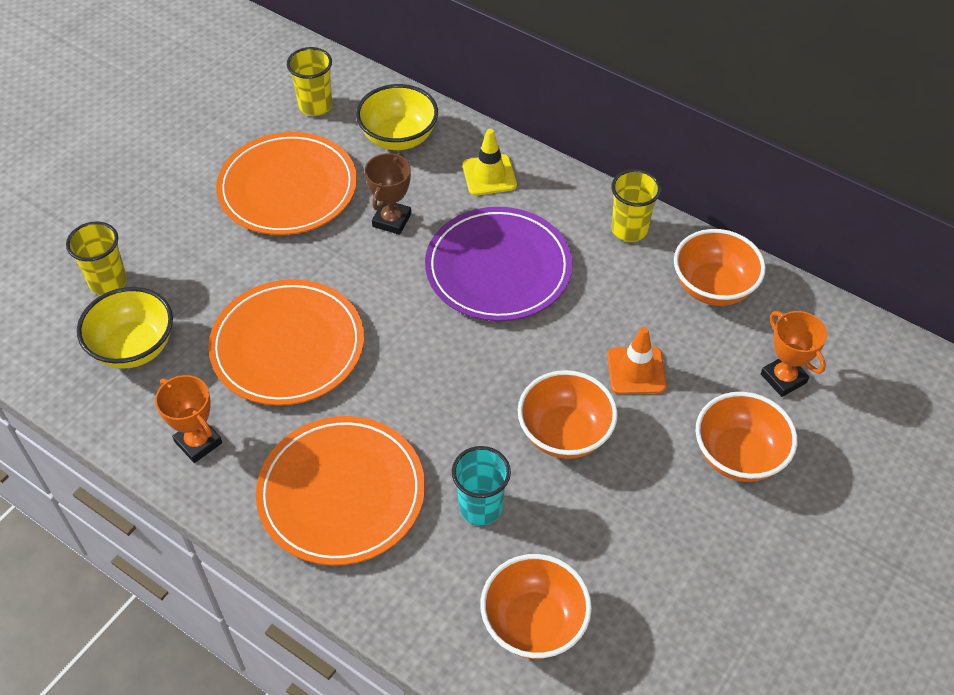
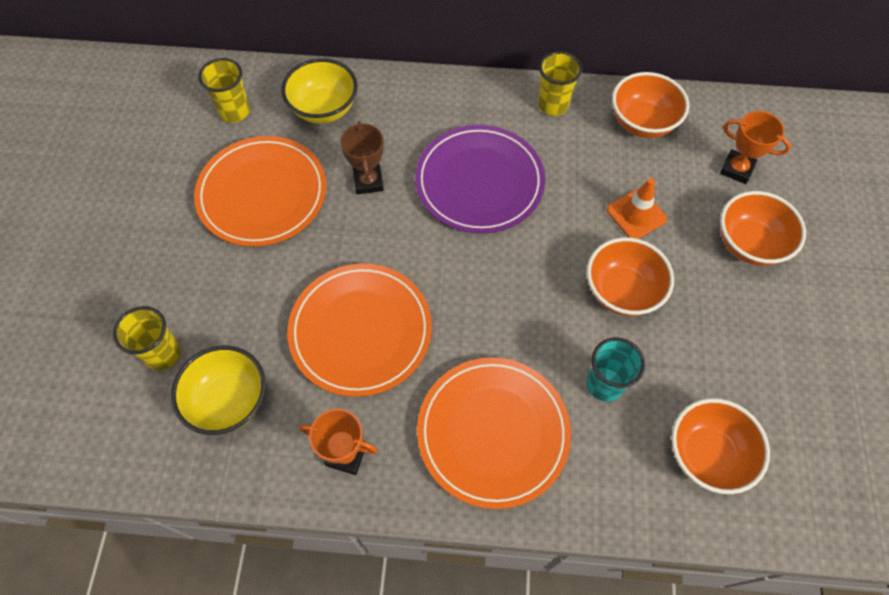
camera: 30 degrees left, 10 degrees up
yellow traffic cone [462,129,517,196] -> none

